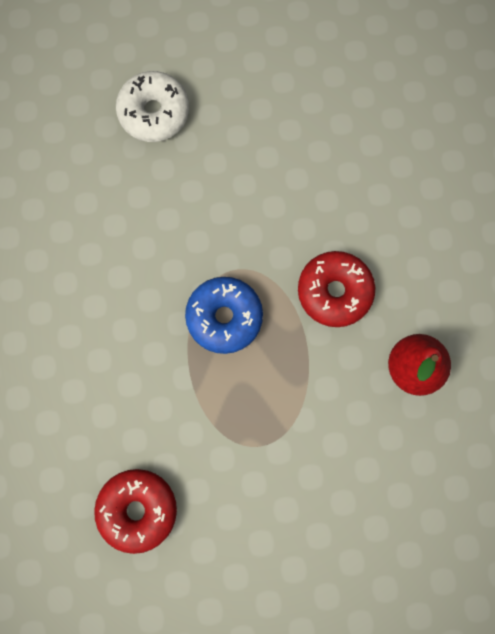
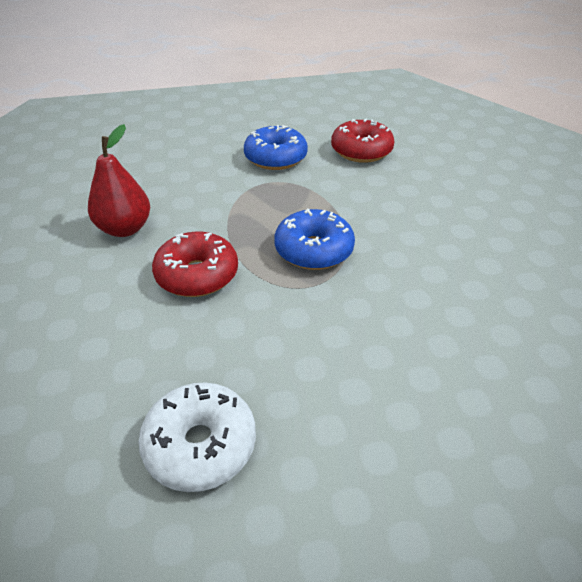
camera: 175 degrees right, 35 degrees down
white donut [116,71,189,142] -> white donut moved to [138,382,256,492]
none -> blue donut [244,125,308,170]

